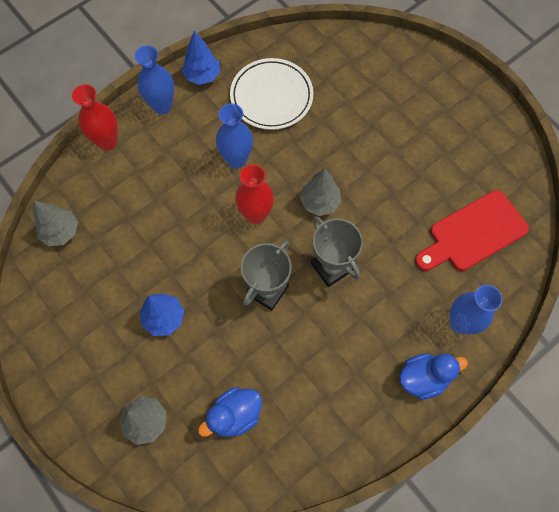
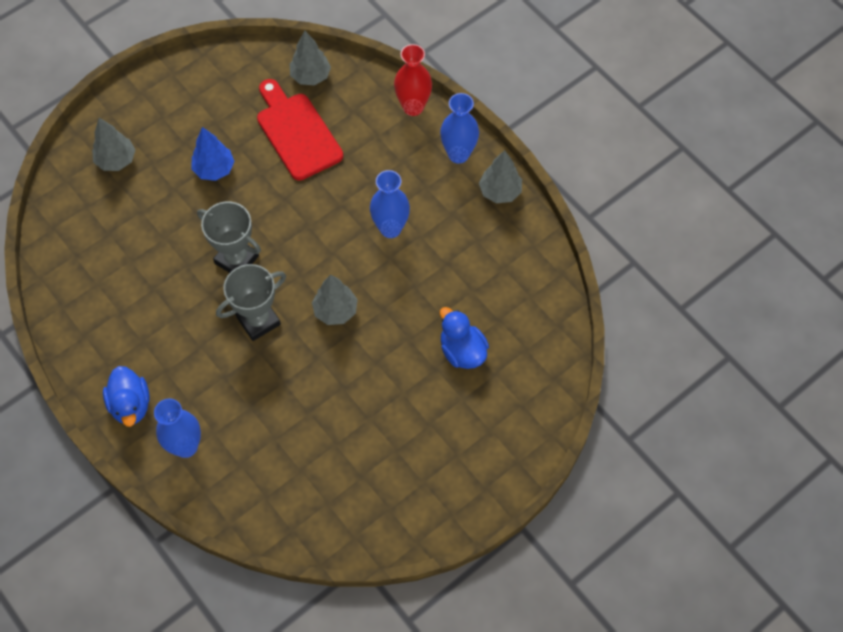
camera: 90 degrees right, 5 degrees down
blue tree [182,31,220,85] -> grey tree [479,150,522,203]
blue duck [198,387,262,437] -> blue duck moved to [440,307,489,369]
white plate [230,58,314,130] -> none
red vase [235,164,274,224] -> none
red cutting board [415,190,529,271] -> red cutting board moved to [257,79,343,181]

